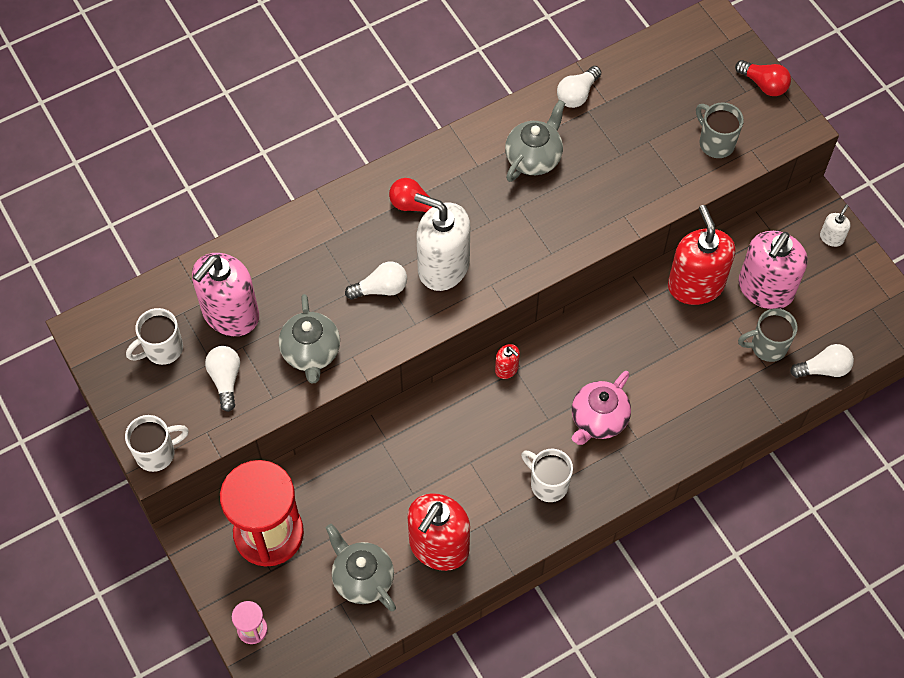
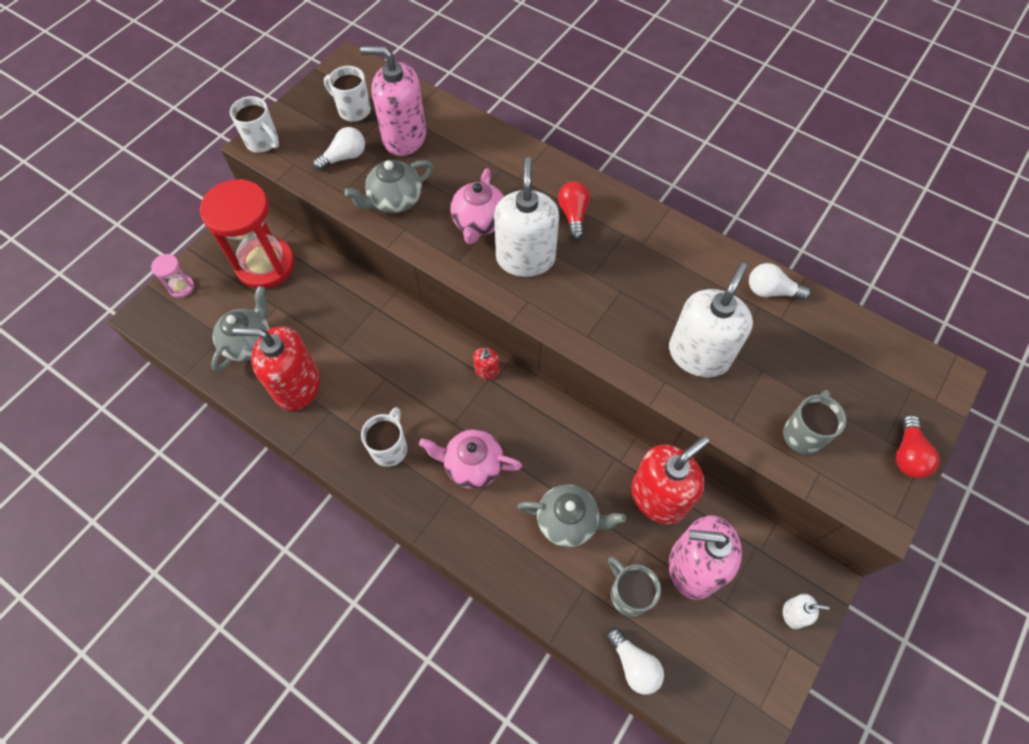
camera: 65 degrees right, 0 degrees up
white light bulb [345,262,407,300] -> pink teapot [450,168,504,244]
grey teapot [505,100,565,182] -> grey teapot moved to [517,484,626,547]
none -> white soap dispenser [669,263,753,377]

